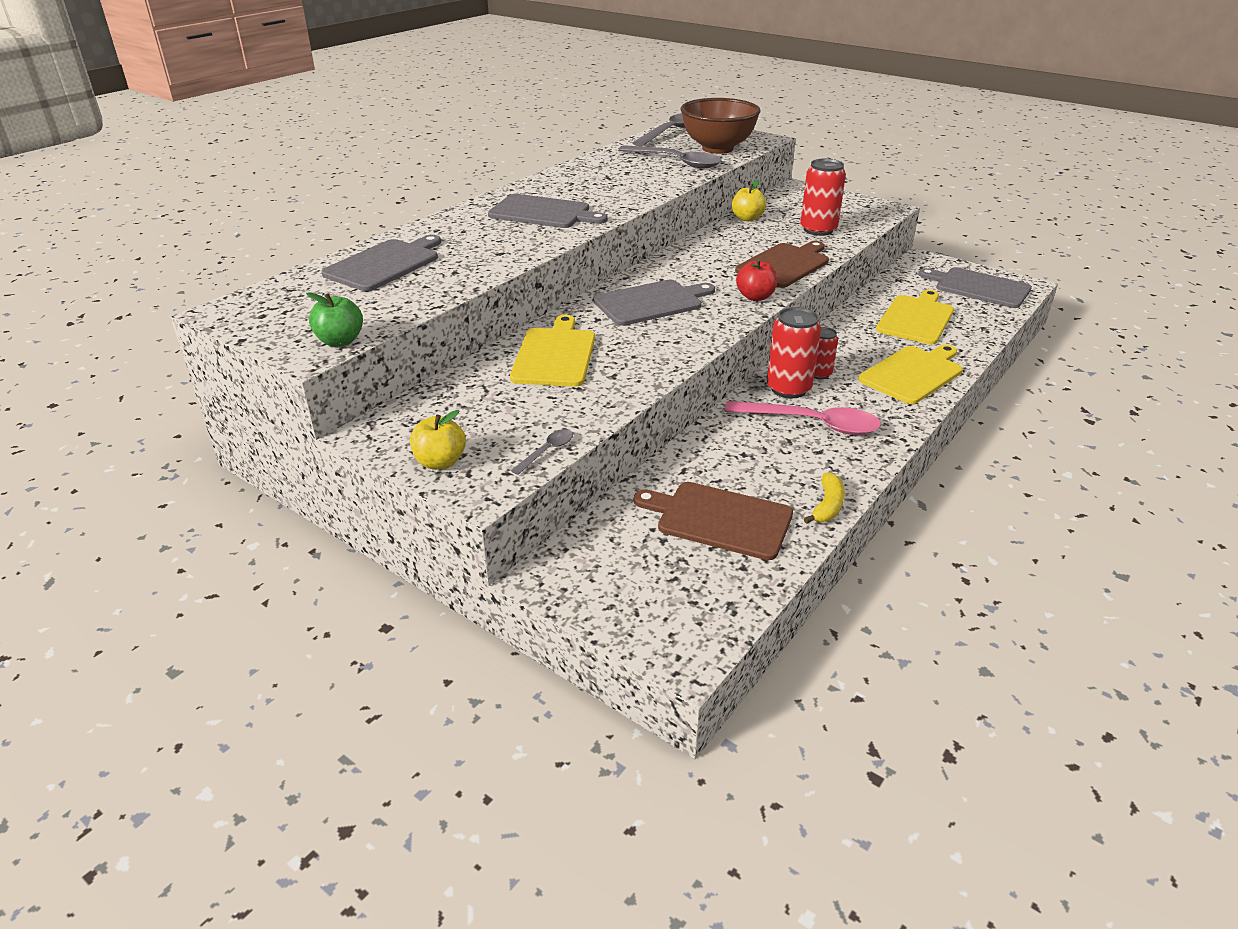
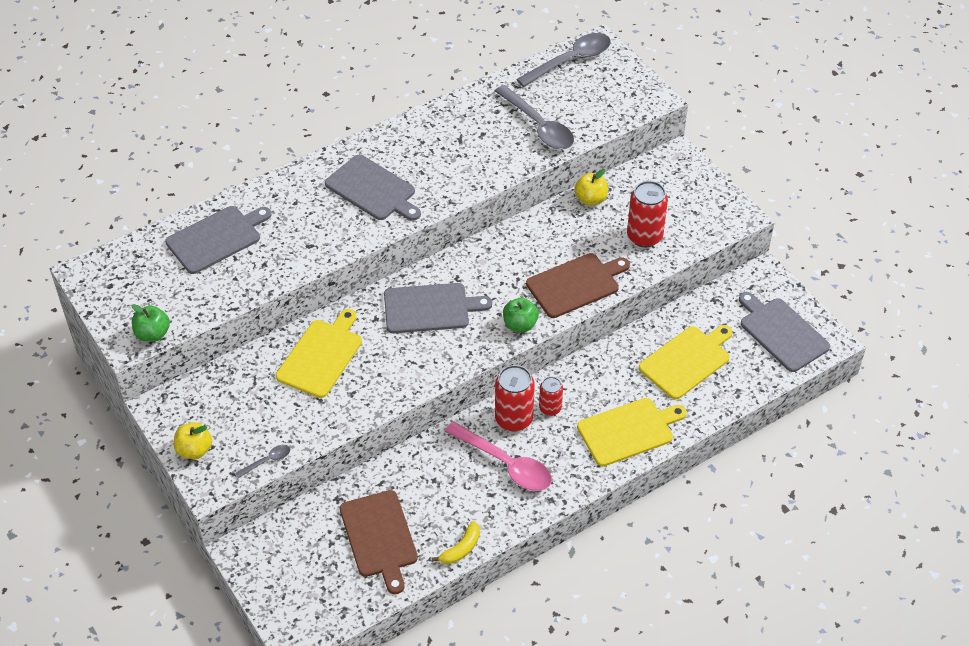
camera: 20 degrees right, 15 degrees up
brown cutting board [634,482,793,560] -> brown cutting board turned 150 degrees counterclockwise [340,490,418,594]
brown bowl [681,98,761,154] -> none
red apple [736,259,777,301] -> green apple [503,297,539,332]

